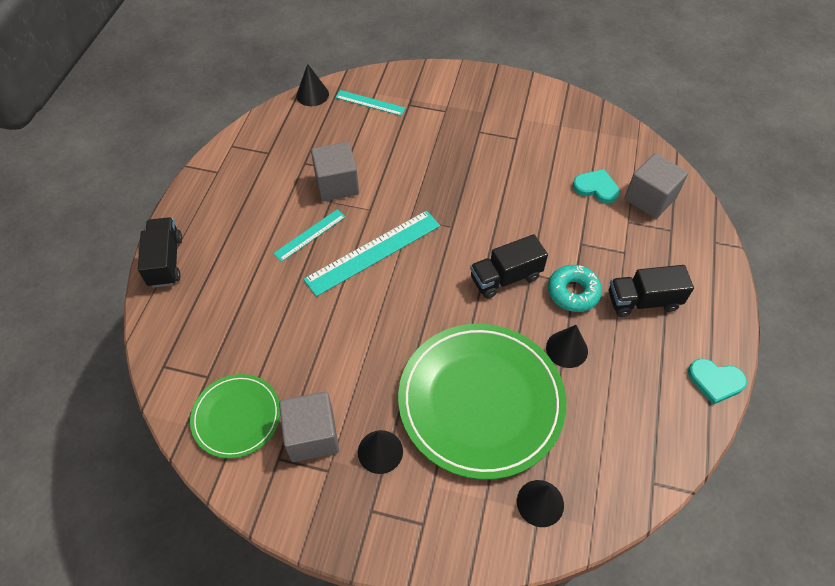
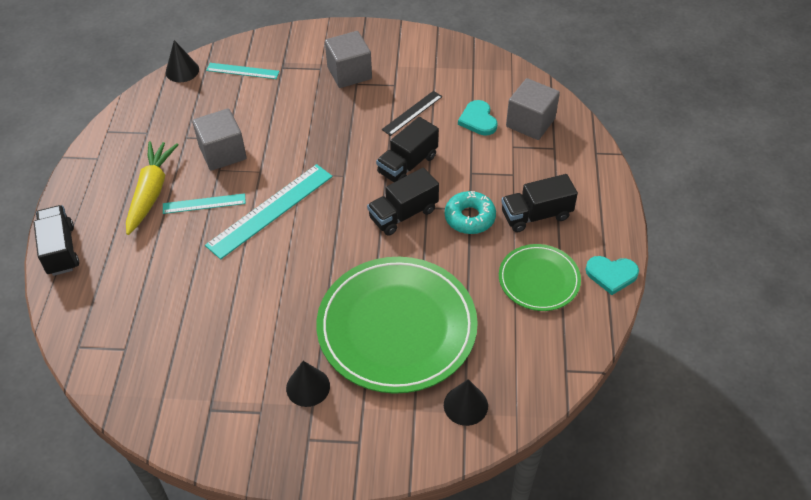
camera: 10 degrees left, 5 degrees down
green plate [190,374,280,459] -> green plate moved to [499,244,581,311]
turquoise ruler [273,209,346,262] -> turquoise ruler turned 45 degrees clockwise [163,193,246,214]
grey cube [279,392,339,462] -> grey cube moved to [325,31,372,88]
black cone [546,325,588,368] -> none
turquoise heart [573,169,620,204] -> turquoise heart turned 120 degrees counterclockwise [458,100,498,136]
none -> yellow carrot [126,141,179,235]
none -> black truck [376,117,439,182]
none -> black ruler [382,91,442,136]

